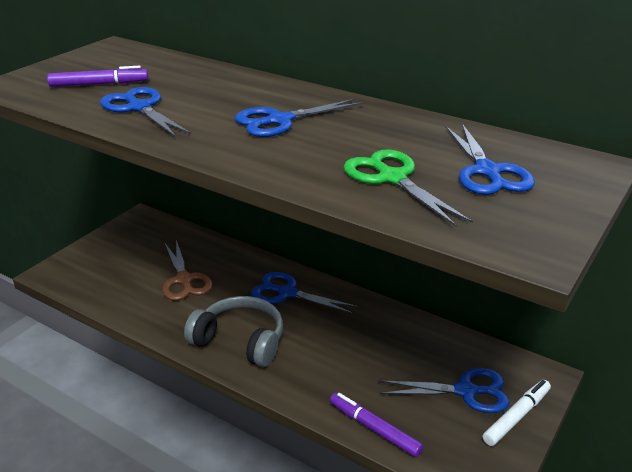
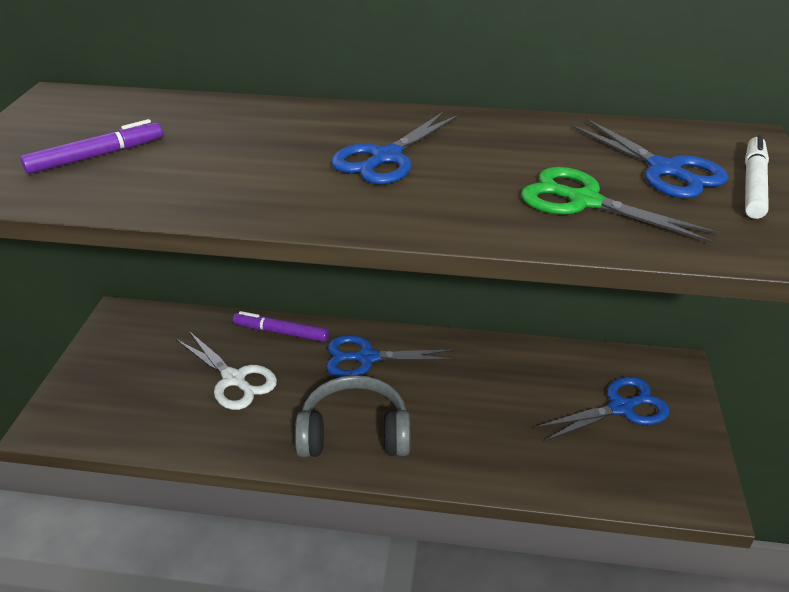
camera: 25 degrees left, 5 degrees up
blue scissors [100,87,191,137] -> none
brown scissors [162,240,213,301] -> white scissors [176,331,277,410]
purple marker [330,392,423,457] -> purple marker moved to [233,311,329,342]
white marker [483,380,551,446] -> white marker moved to [745,135,769,219]

